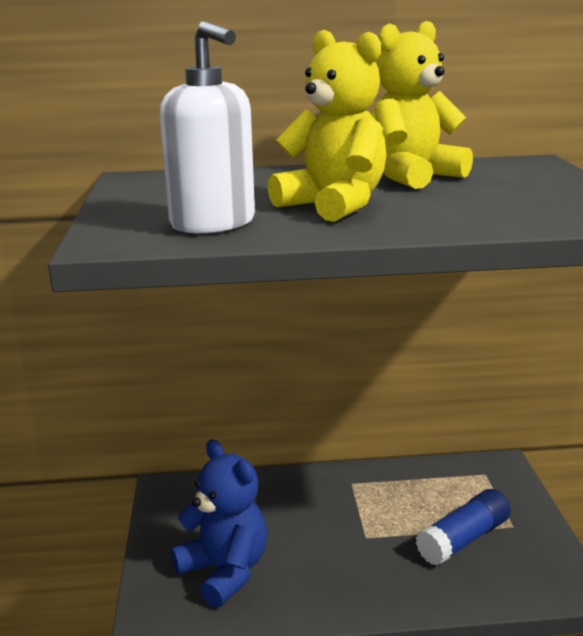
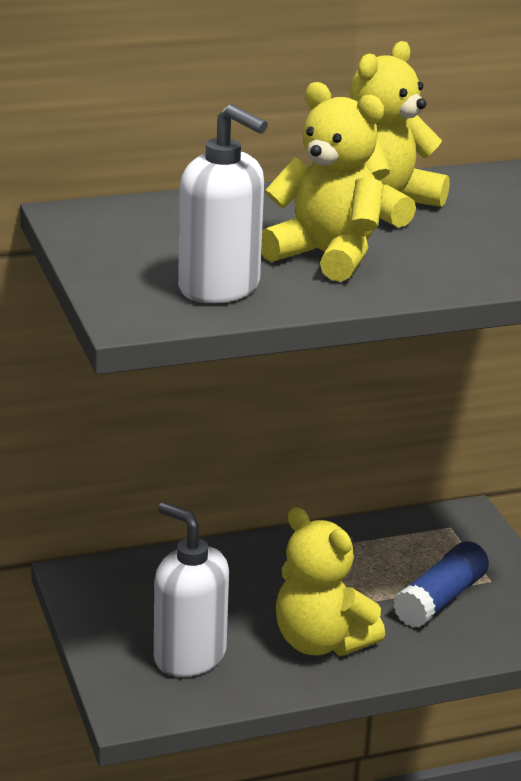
camera: 15 degrees left, 5 degrees up
blue teddy bear [171,439,267,608] -> white soap dispenser [154,502,229,677]
none -> yellow teddy bear [276,507,385,656]

